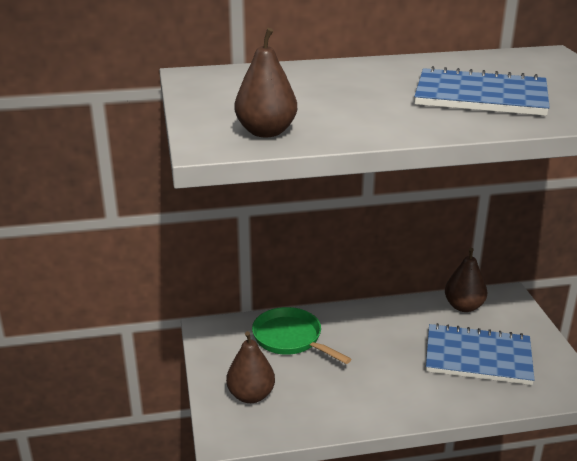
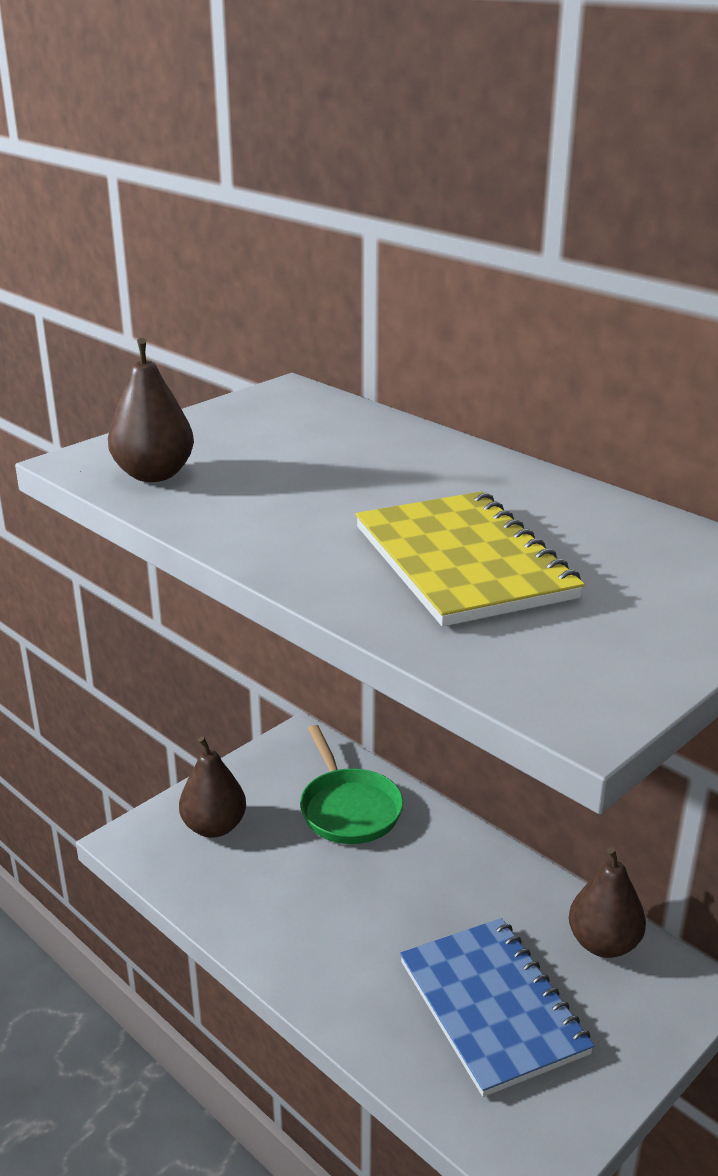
camera: 55 degrees right, 0 degrees up
green pan [252,307,351,364] -> green pan turned 150 degrees clockwise [300,725,404,844]
blue notebook [414,66,550,116] -> yellow notebook [355,491,585,627]

